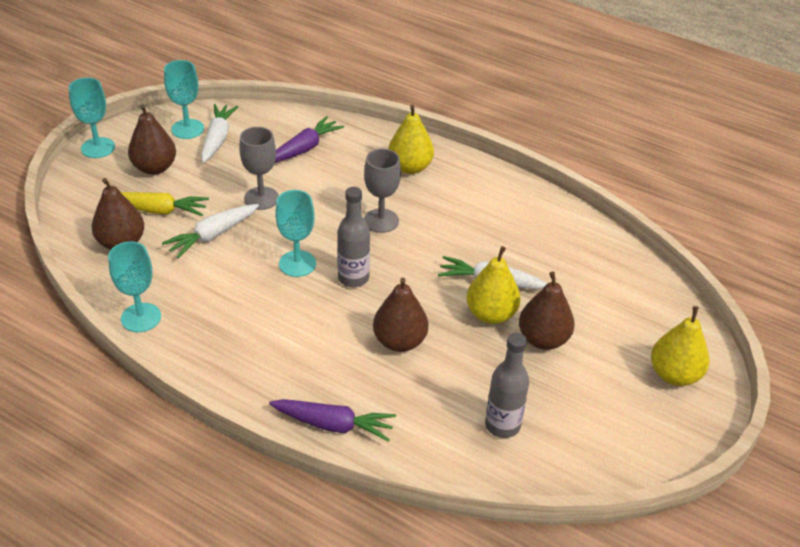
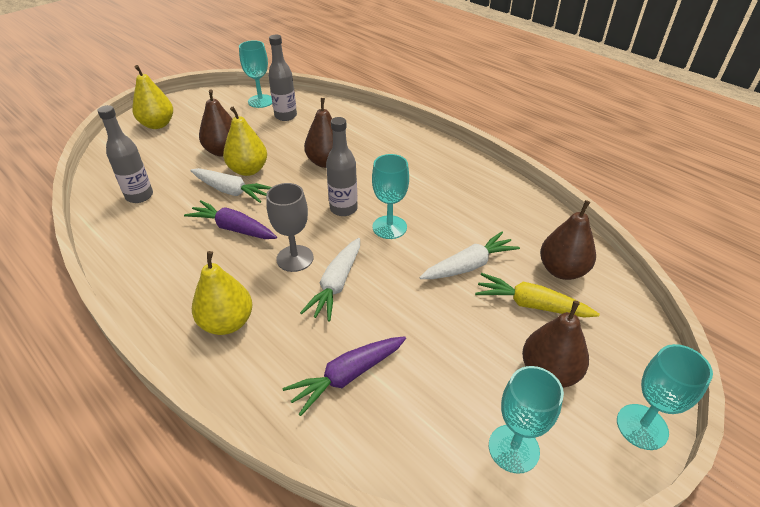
camera: 165 degrees left, 0 degrees up
turquoise goblet [108,241,161,332] -> turquoise goblet moved to [239,40,272,108]
white carrot [201,104,238,163] -> white carrot moved to [300,238,360,322]
grey goblet [239,127,279,210] -> none
purple carrot [269,399,396,442] -> purple carrot moved to [184,200,277,239]
none -> grey bottle [98,105,153,203]

